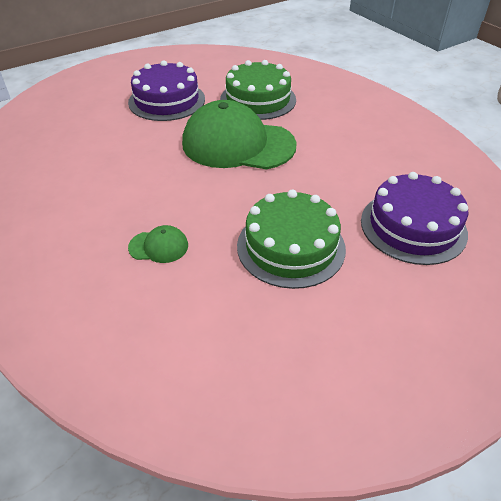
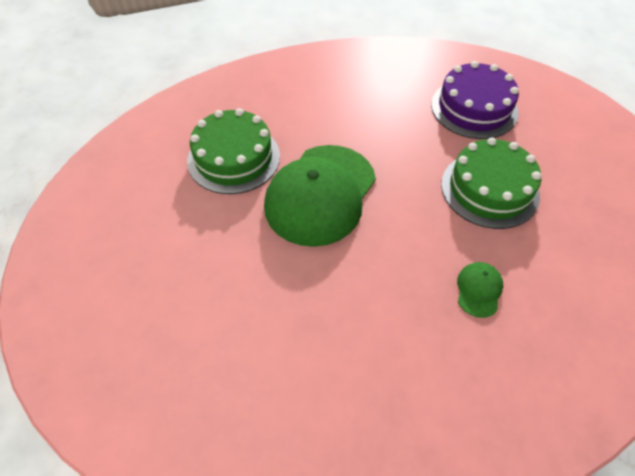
camera: 75 degrees left, 10 degrees up
purple cake [128,60,205,121] -> none

